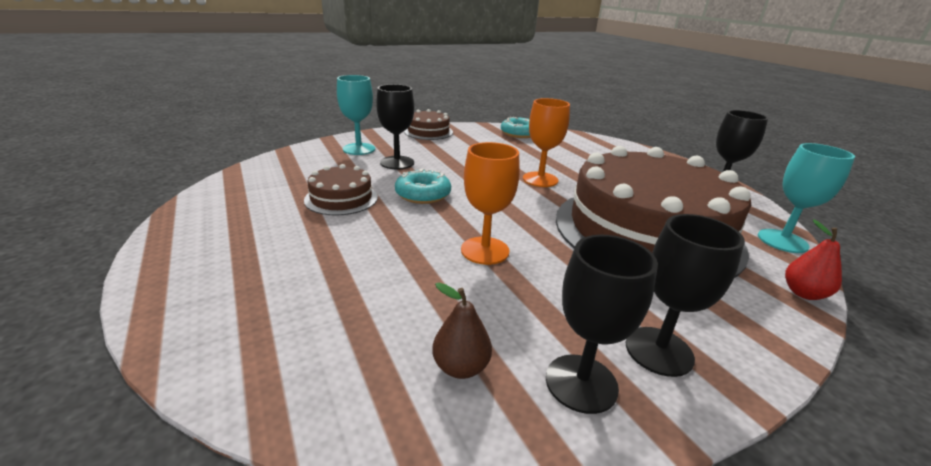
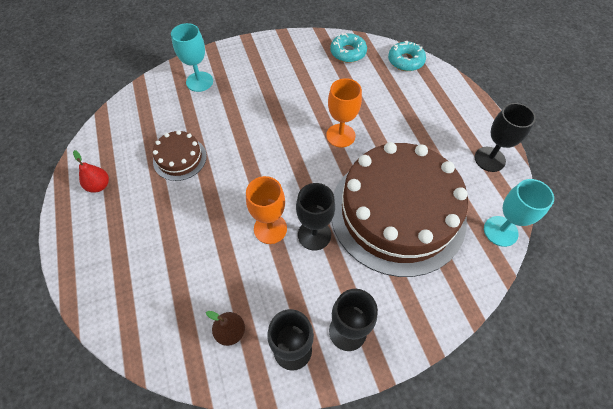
camera: 10 degrees right, 30 degrees up
black goblet [376,84,414,169] -> black goblet moved to [296,183,335,250]
turquoise donut [395,169,451,204] -> turquoise donut moved to [388,41,426,71]
brown cake [404,109,453,140] -> none
red pear [785,219,842,300] -> red pear moved to [73,150,109,192]

